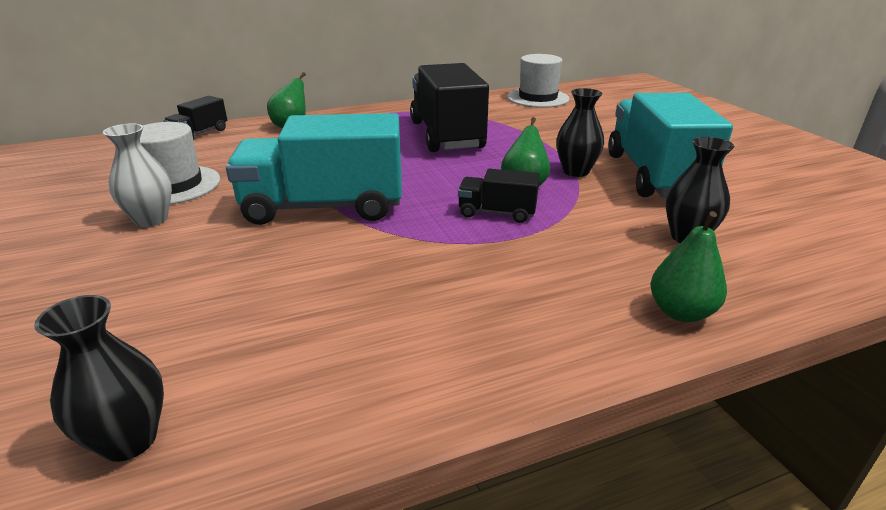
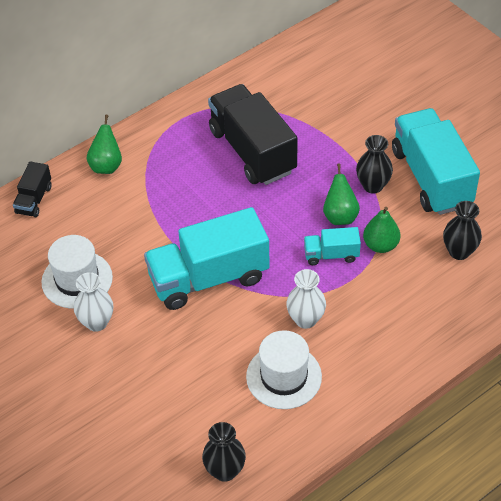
camera: 15 degrees left, 20 degrees up
black truck [458,169,540,223] -> turquoise truck [304,227,361,265]
white hat [507,54,570,108] -> white hat moved to [246,330,322,409]
green pear [651,211,727,322] -> green pear moved to [363,207,400,253]
none -> white vase [286,269,326,329]

